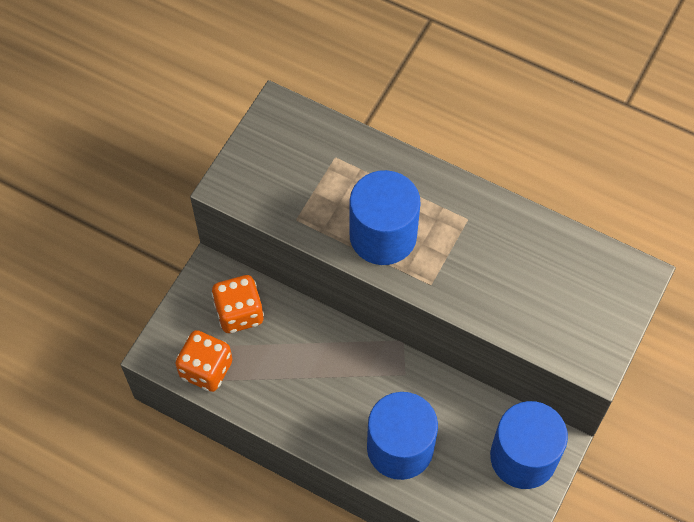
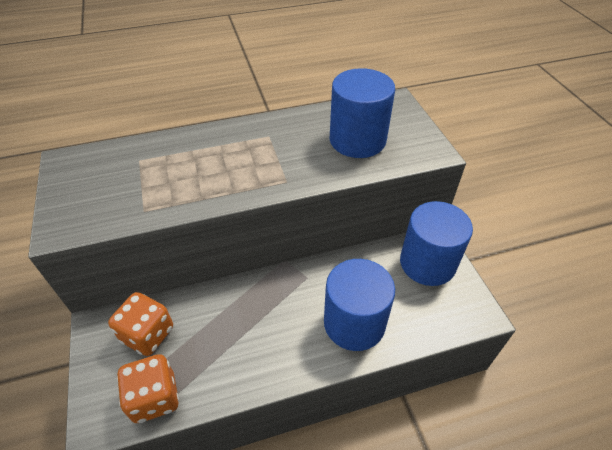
camera: 45 degrees left, 15 degrees down
blue cylinder [349,170,421,265] -> blue cylinder moved to [330,68,395,158]

